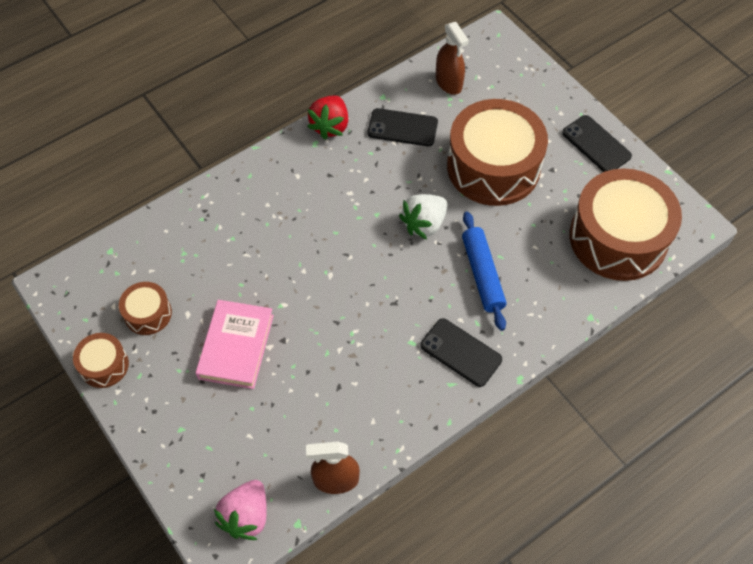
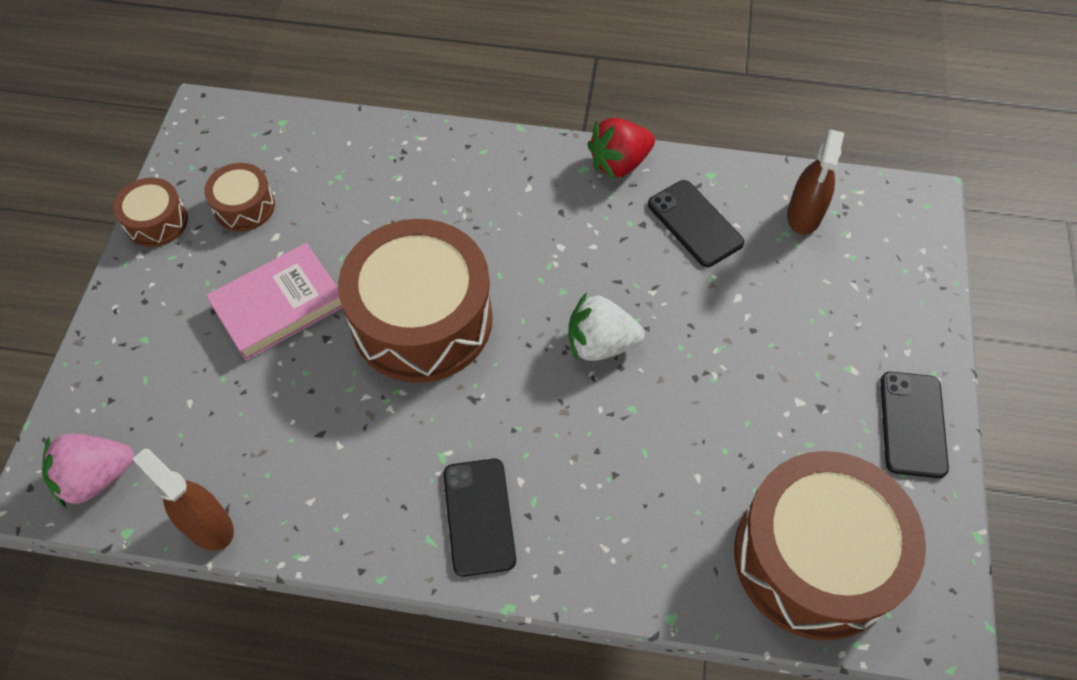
camera: 45 degrees right, 0 degrees up
brown drum [447,99,548,206] -> brown drum moved to [338,219,493,383]
blue rolling pin [462,212,506,331] -> none

